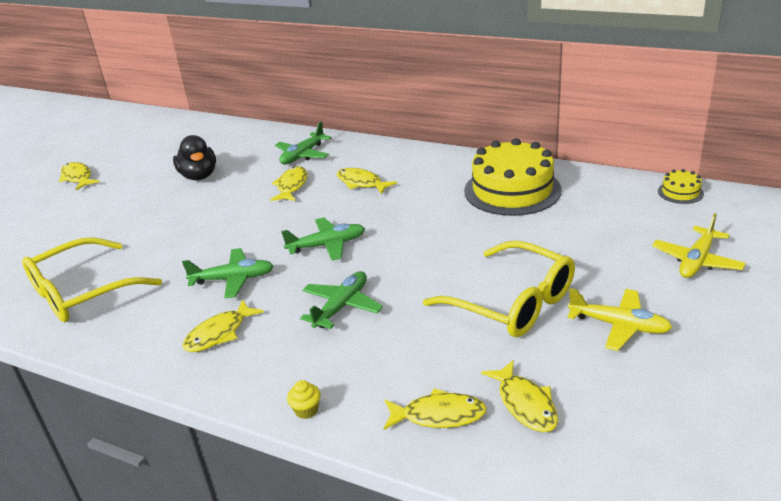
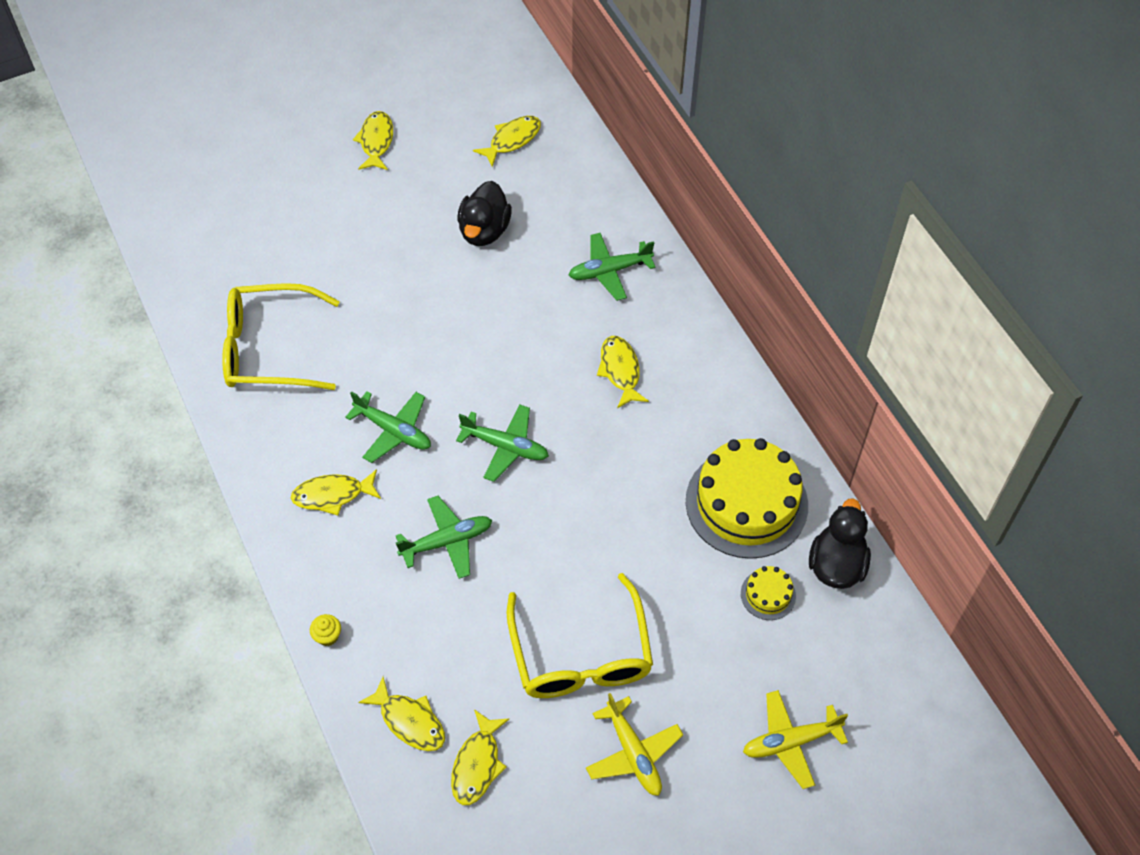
camera: 35 degrees right, 25 degrees up
yellow fish [270,166,308,201] -> yellow fish moved to [473,116,541,167]
yellow cake [658,169,704,204] -> yellow cake moved to [741,566,796,620]
none -> black duck [809,498,871,589]

